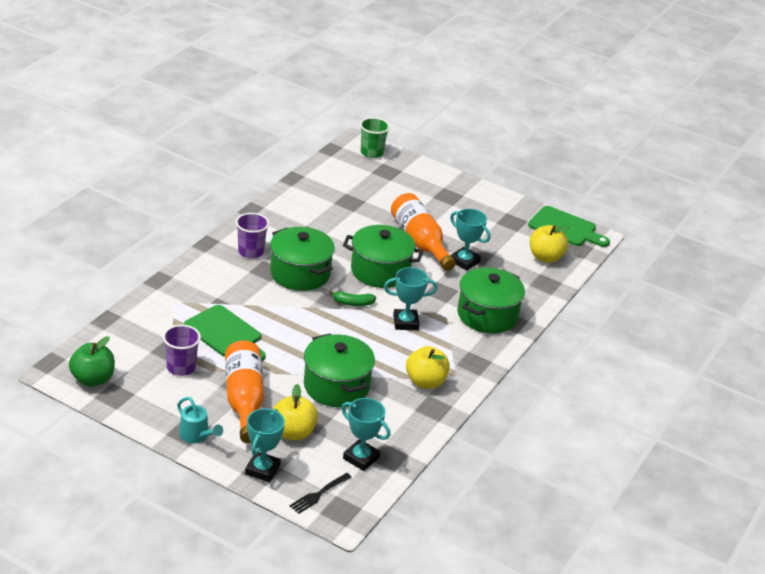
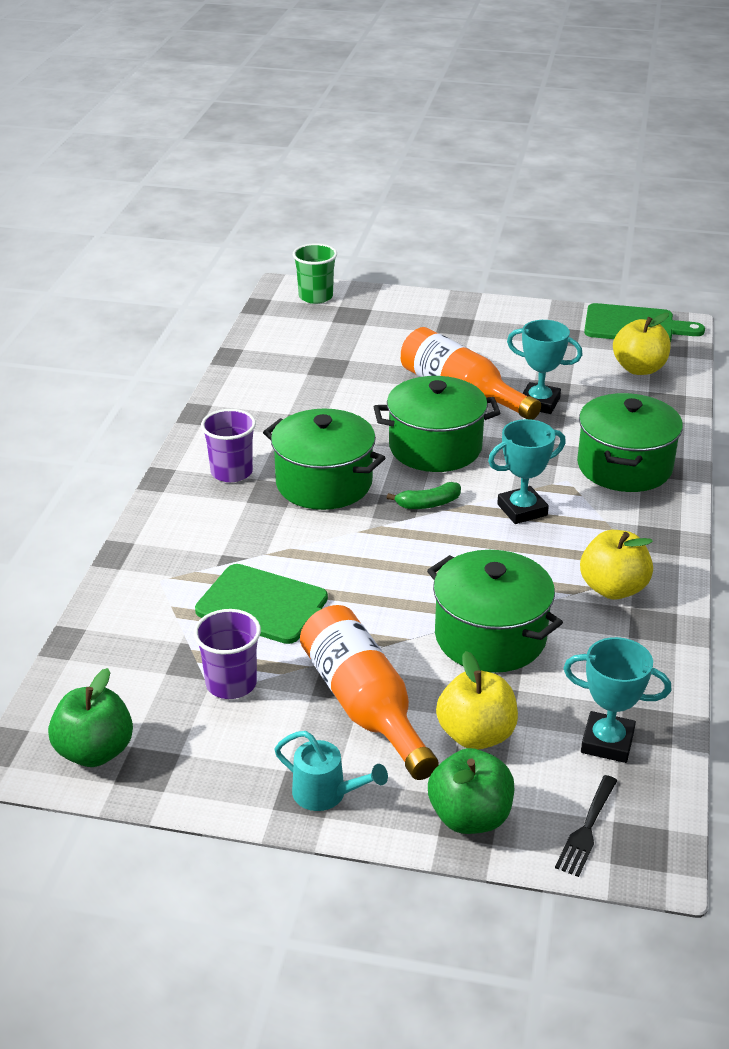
camera: 15 degrees left, 0 degrees up
turquoise trophy [245,409,285,482] -> green apple [428,748,514,834]

